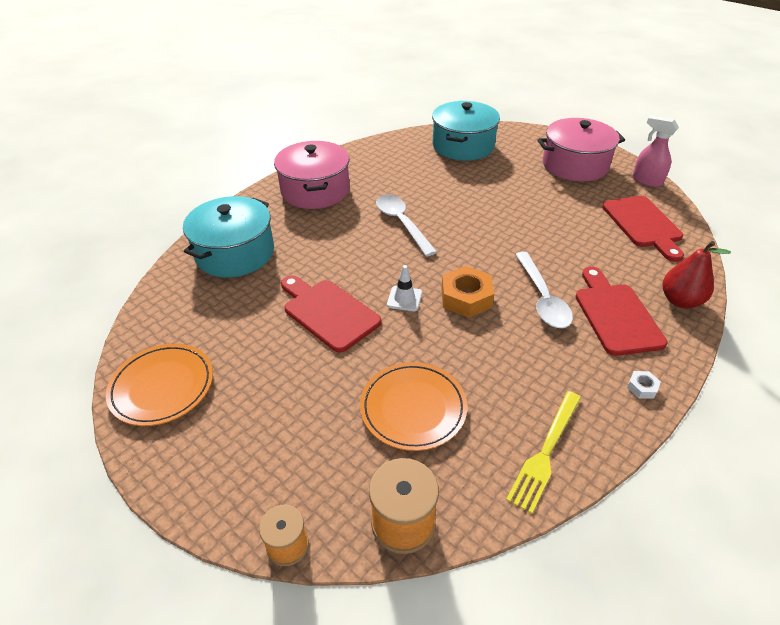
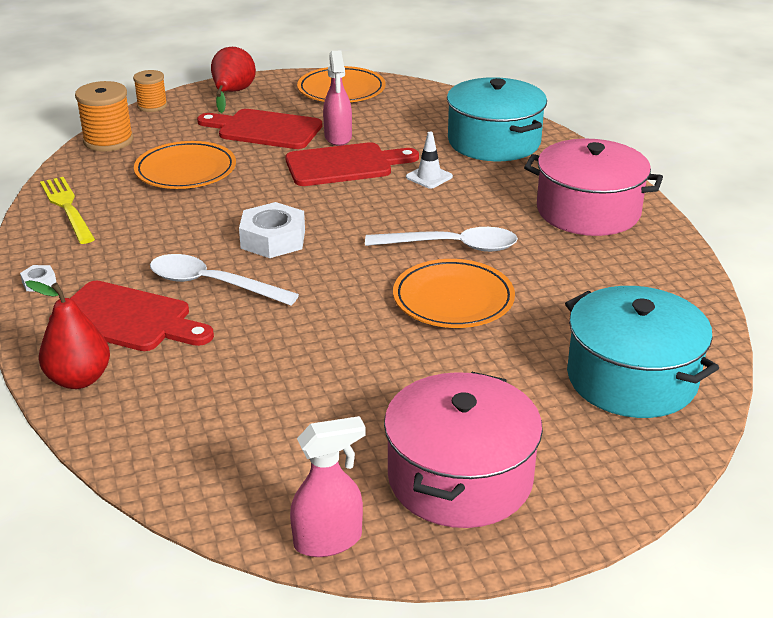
camera: 120 degrees right, 10 degrees down
white traffic cone [387,265,422,312] -> white traffic cone moved to [406,132,453,189]
orange nut [441,266,494,318] -> white nut [239,202,305,258]
red cutting board [602,196,684,262] -> red cutting board moved to [197,109,322,149]
none -> red pear [211,47,256,113]
none -> pink spray bottle [323,51,352,146]
none -> orange plate [393,259,515,328]

